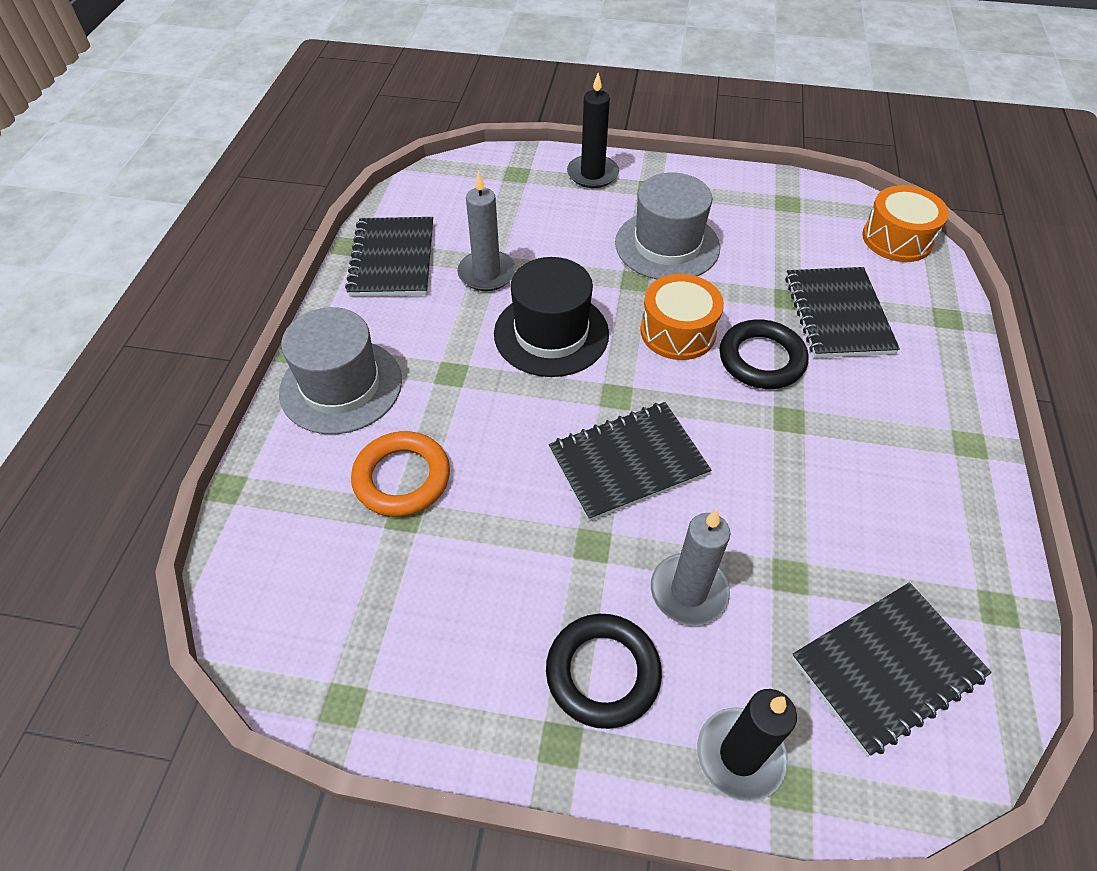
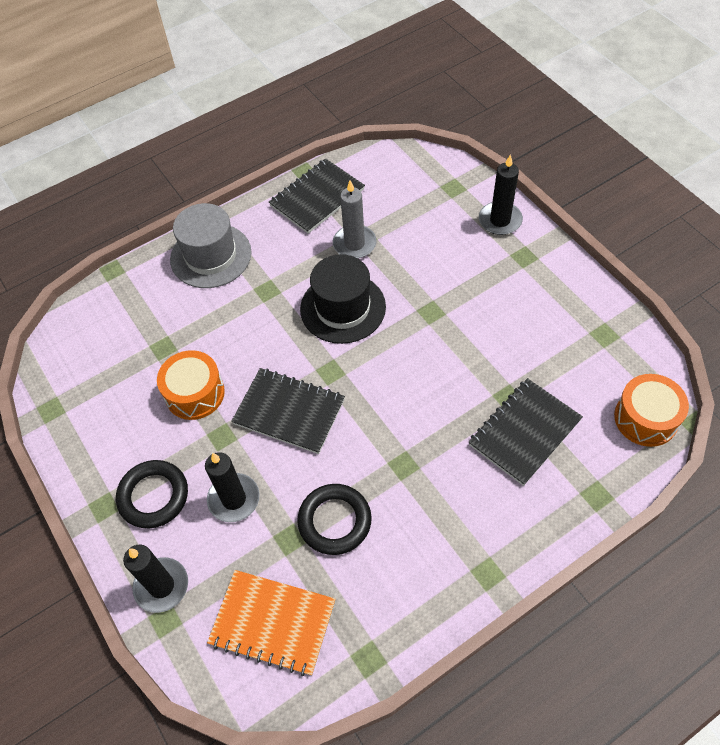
camera: 50 degrees right, 5 degrees up
orange ring [351,431,450,517] -> none
grey hat [615,173,720,280] -> none
orange drum [640,274,724,360] -> orange drum moved to [157,350,225,420]
grey candle [651,509,730,626] -> black candle [205,452,260,522]
black ring [719,319,808,389] -> black ring moved to [297,484,372,555]
black notebook [792,582,992,757] -> orange notebook [207,570,336,676]

